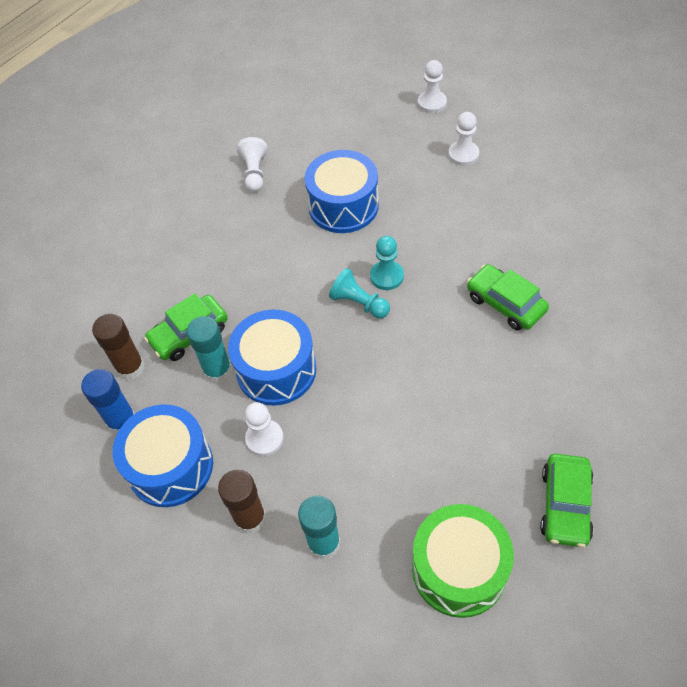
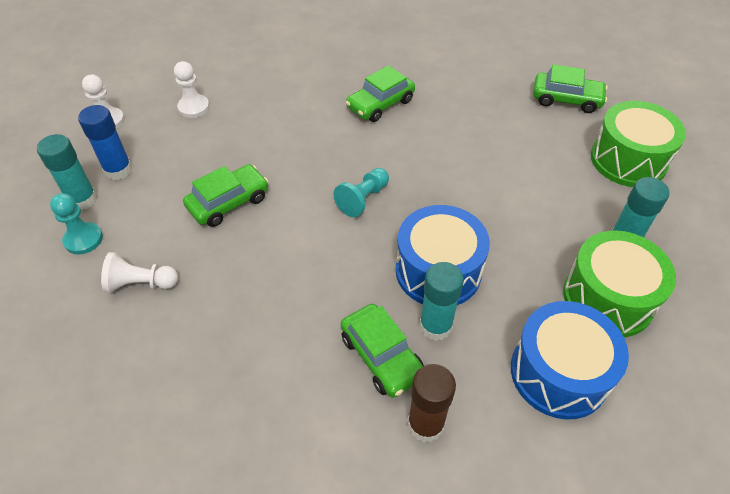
camera: 90 degrees left, 5 degrees down
blue glue stick [81,369,135,434] -> blue glue stick moved to [78,105,132,180]
brown glue stick [218,470,266,534] -> green drum [563,231,676,337]
white pawn [245,402,284,456] -> none
blue drum [305,150,379,233] -> green car [183,164,268,227]
turquoise pawn [370,236,404,290] -> turquoise pawn moved to [50,193,103,255]
none -> turquoise glue stick [37,134,98,210]

